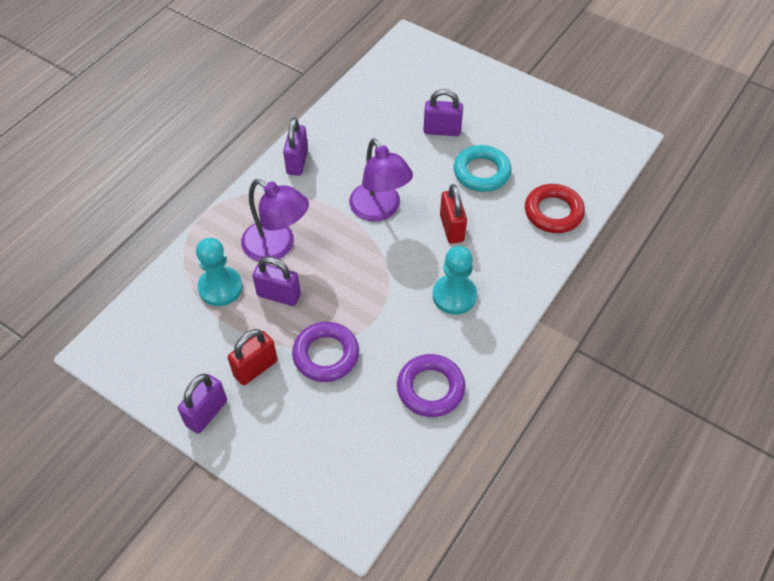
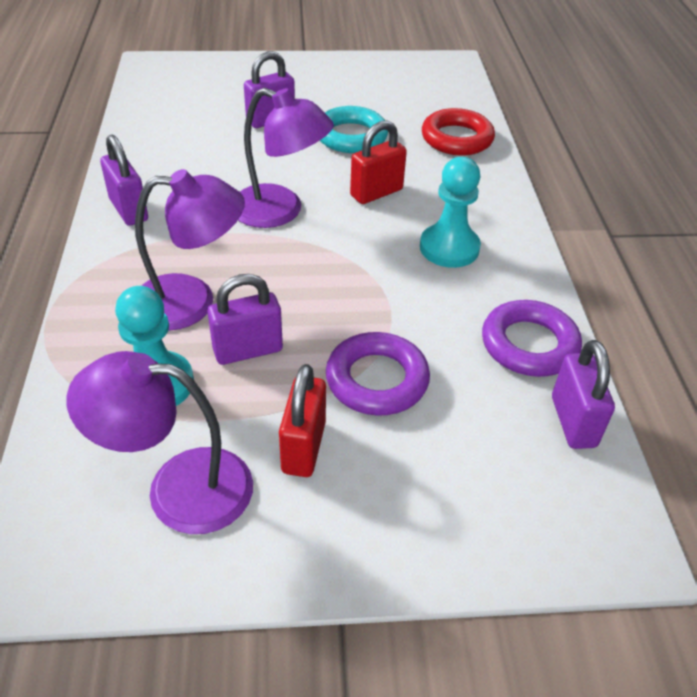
camera: 40 degrees left, 10 degrees down
purple padlock [178,374,227,434] -> purple padlock moved to [552,340,615,449]
red padlock [440,184,467,244] -> red padlock turned 75 degrees counterclockwise [350,121,407,204]
none -> purple lamp [66,351,253,534]

